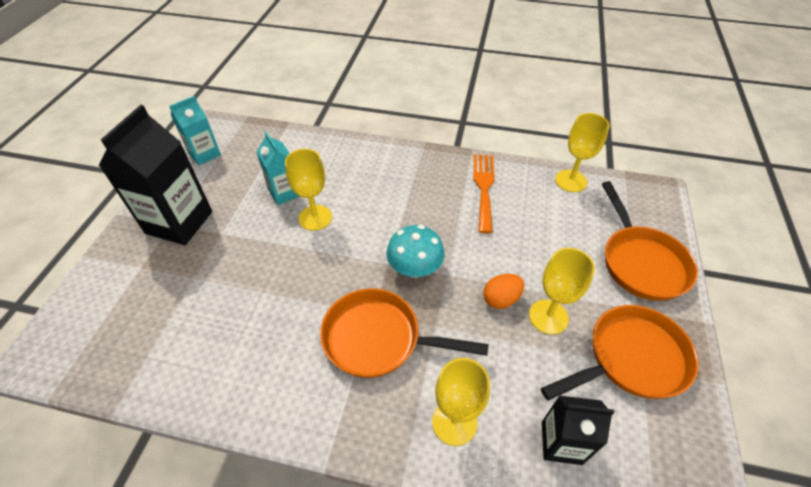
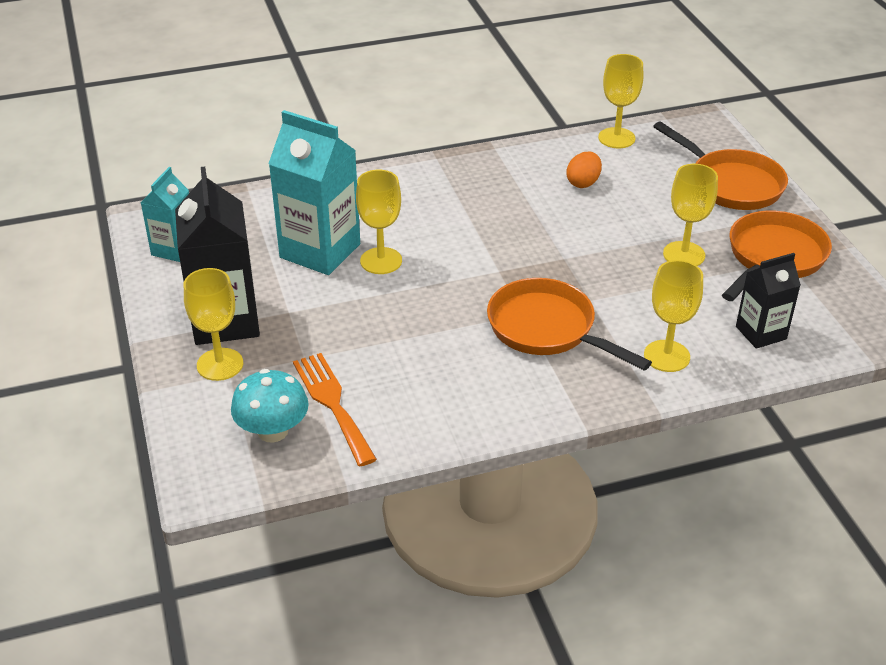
camera: 30 degrees left, 10 degrees down
turquoise carton [256,131,300,205] -> turquoise carton [268,110,360,275], size x1.74
orange pan [320,288,489,378] -> orange pan turned 60 degrees clockwise [487,278,652,371]
turquoise mushroom [386,225,445,278] -> turquoise mushroom moved to [231,369,309,442]
orange fork [474,154,494,233] -> orange fork moved to [293,353,377,466]
orange egg [483,274,524,309] -> orange egg moved to [567,151,602,188]
none -> yellow goblet [184,268,243,381]

